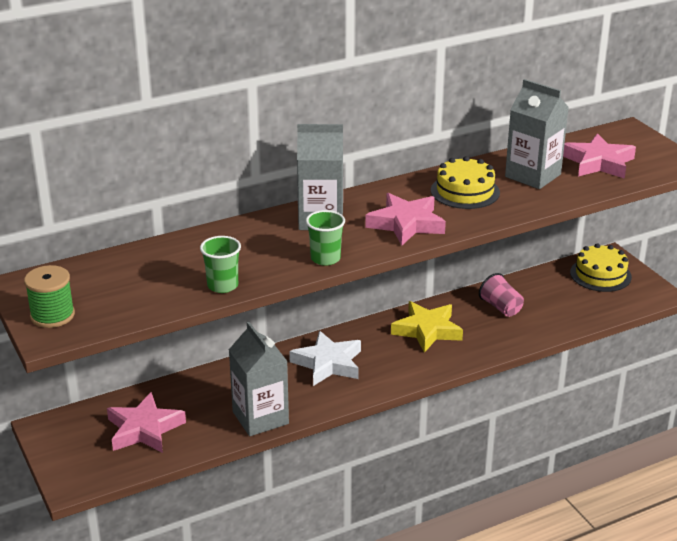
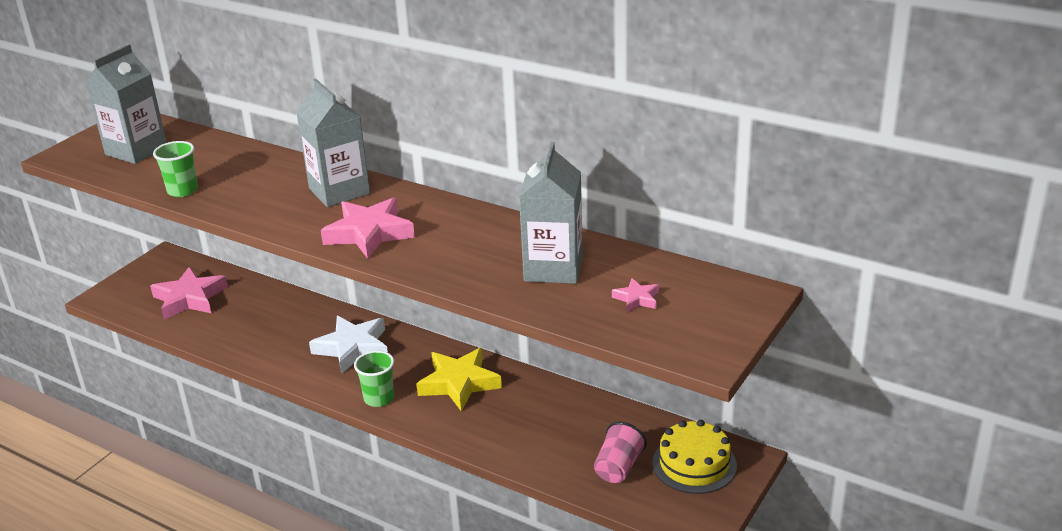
camera: 60 degrees right, 0 degrees up
green spool [24,265,75,328] -> none
grey carton [229,322,289,436] -> grey carton moved to [85,44,167,164]
green cup [306,210,345,266] -> green cup moved to [354,350,394,407]
yellow cake [431,156,500,209] -> none
pink cup [479,273,524,317] -> pink cup moved to [594,422,647,483]
pink star [563,133,636,179] -> pink star [612,278,659,312], size x0.48

